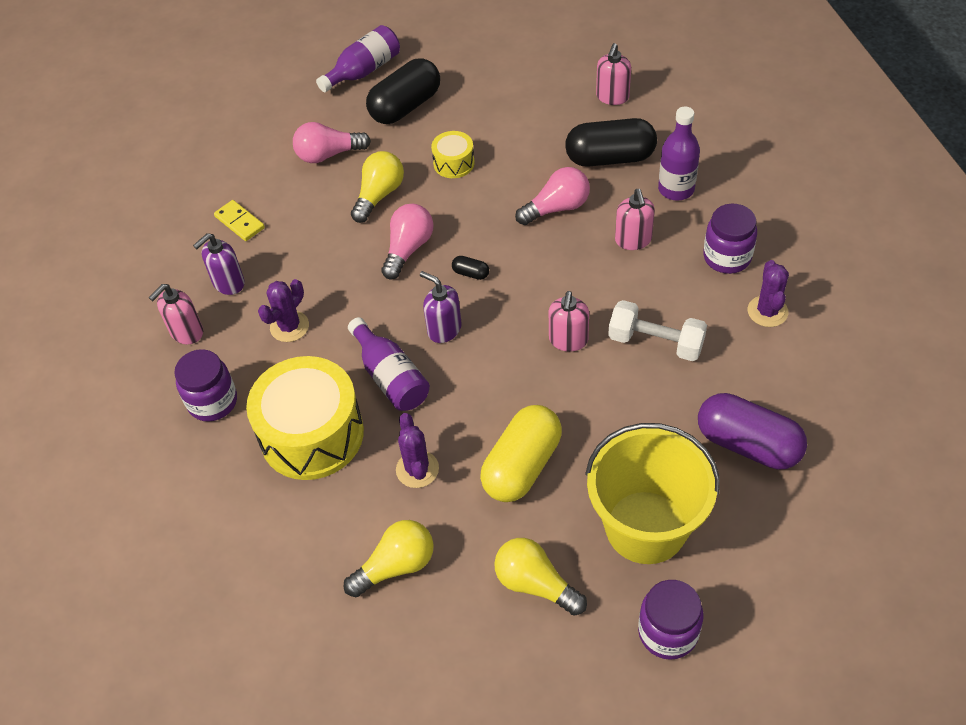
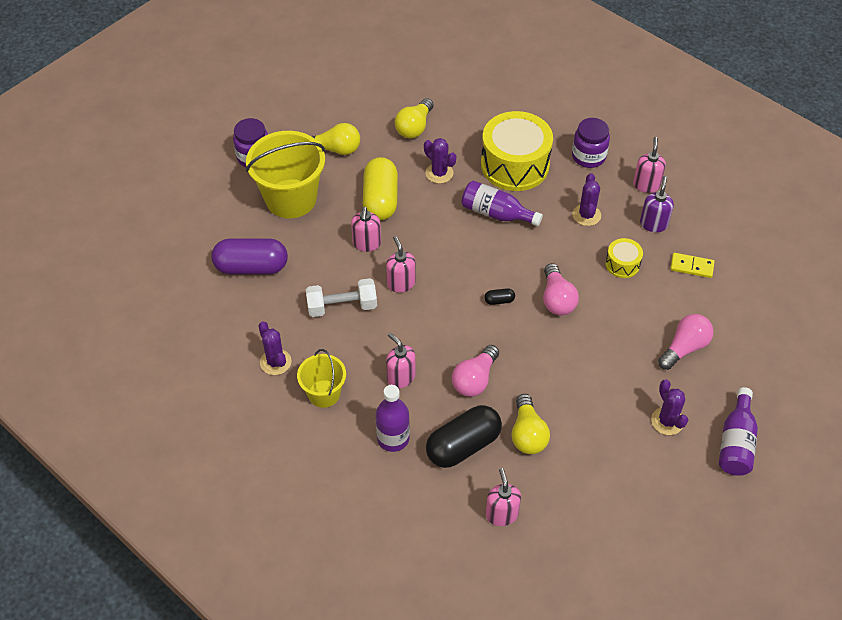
camera: 145 degrees right, 0 degrees up
yellow light bulb [351,151,404,223] -> yellow light bulb moved to [512,394,550,454]
black capsule [366,58,440,124] -> purple cactus [651,379,688,435]
purple soap dispenser [420,271,461,343] -> none
yellow drum [431,131,475,178] -> yellow drum moved to [606,238,643,278]
purple jar [703,204,757,274] -> yellow bucket [297,349,346,408]
none -> pink soap dispenser [351,207,381,252]

